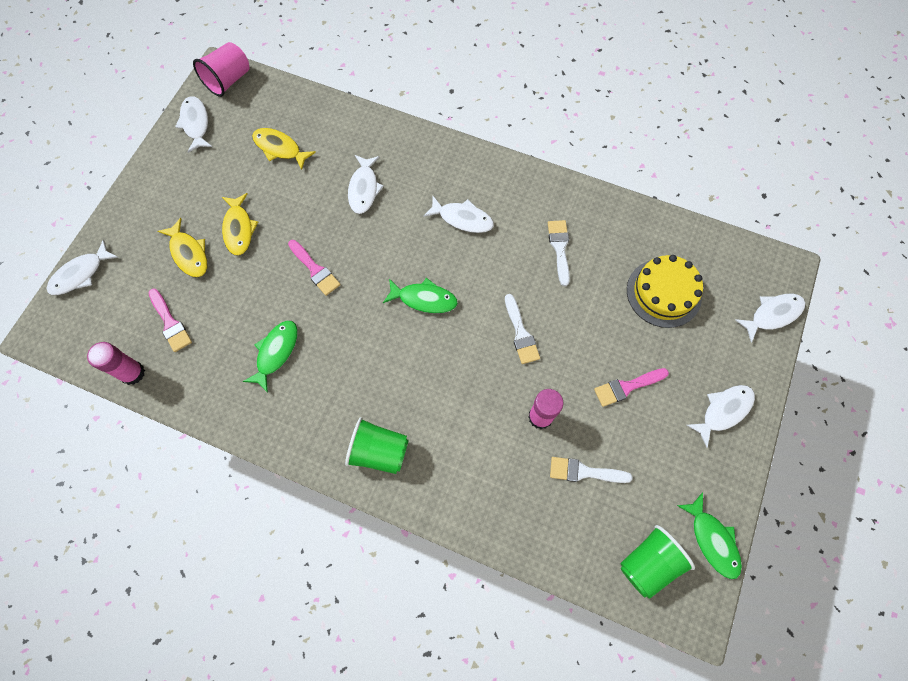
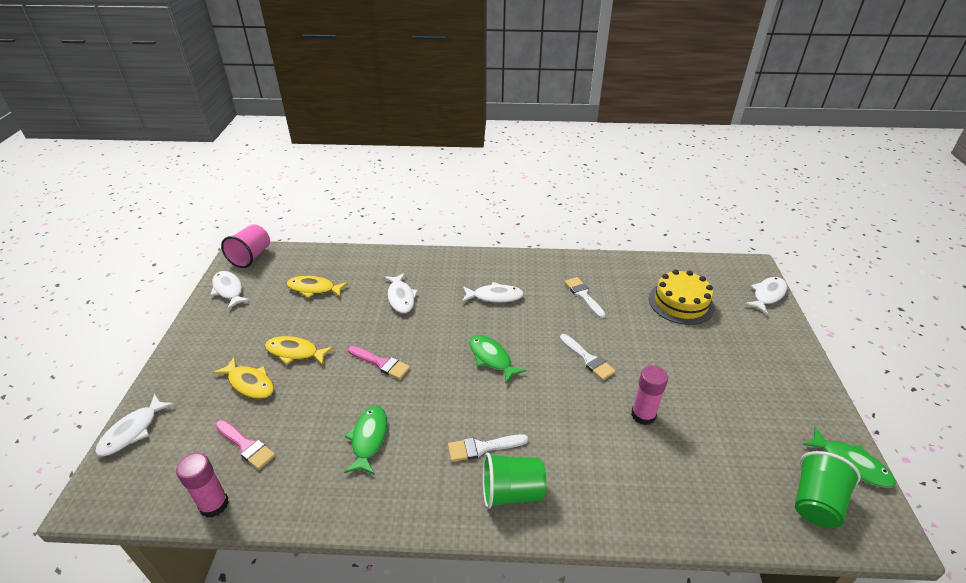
camera: 20 degrees left, 30 degrees down
yellow fish [222,193,258,256] -> yellow fish turned 135 degrees clockwise [265,336,334,366]
green fish [383,278,458,313] -> green fish turned 120 degrees counterclockwise [469,335,526,383]
white brush [550,457,632,483] -> white brush moved to [448,434,528,462]
pink brush [594,368,669,407] -> none
white fish [686,385,755,448] -> none

